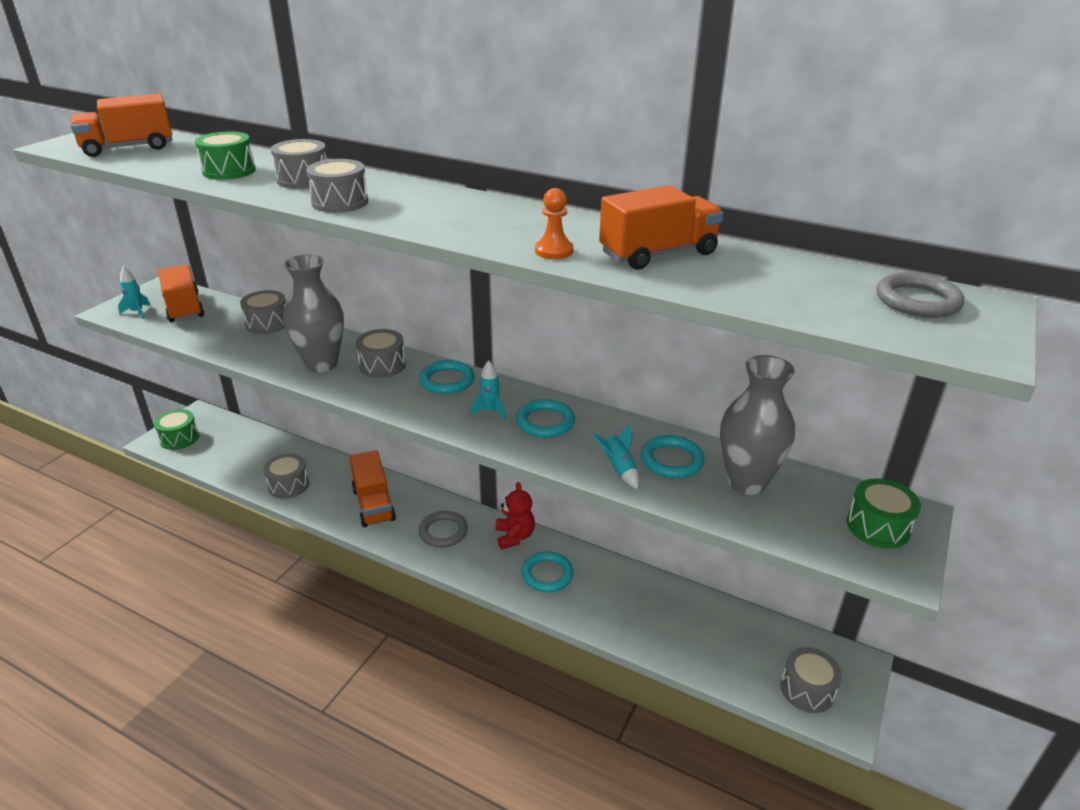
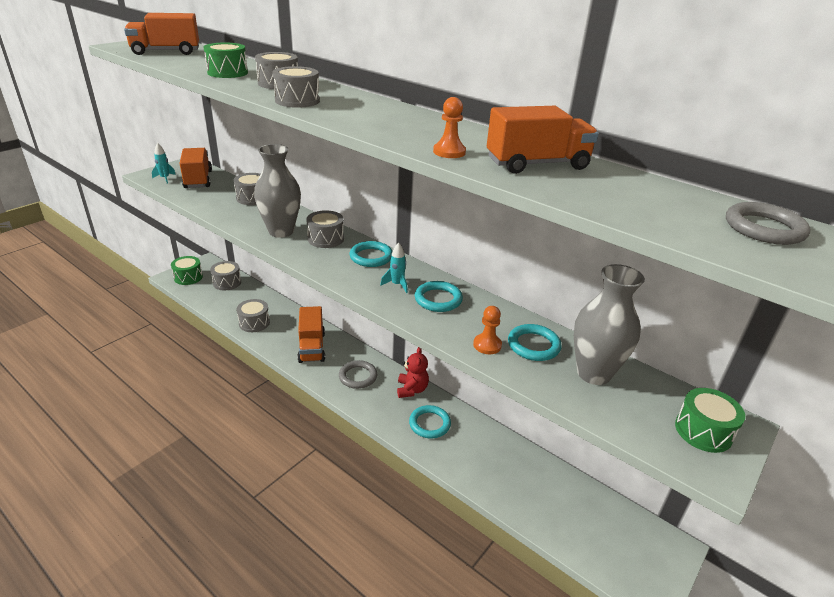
camera: 10 degrees right, 0 degrees up
turquoise rocket [593,424,639,489] -> orange pawn [473,306,502,354]
grey drum [781,647,842,713] -> grey drum moved to [210,261,241,290]

